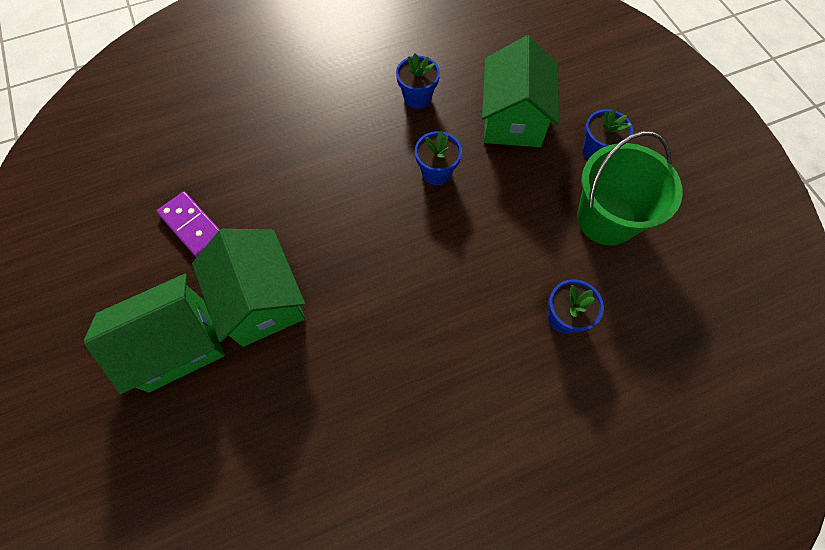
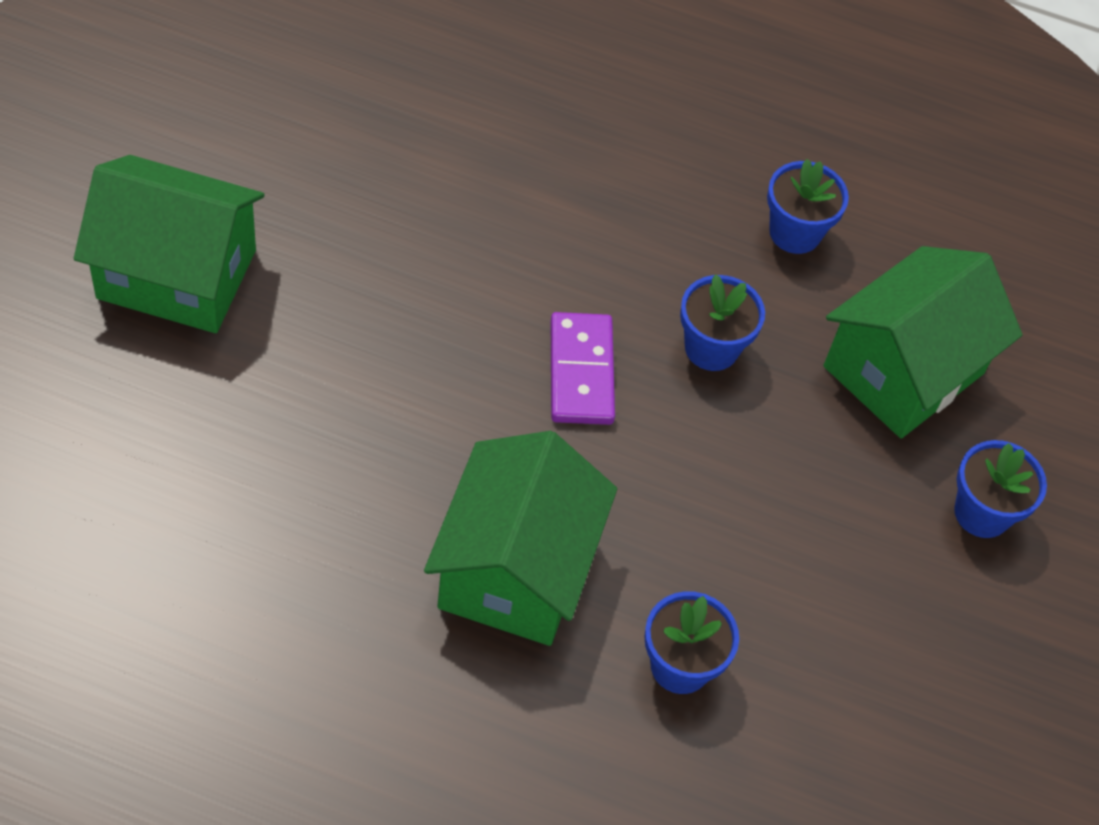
camera: 35 degrees right, 10 degrees down
purple domino [157,192,220,258] -> purple domino moved to [551,312,615,425]
green house [192,229,305,347] -> green house moved to [424,431,617,646]
green bucket [577,131,683,246] -> none

